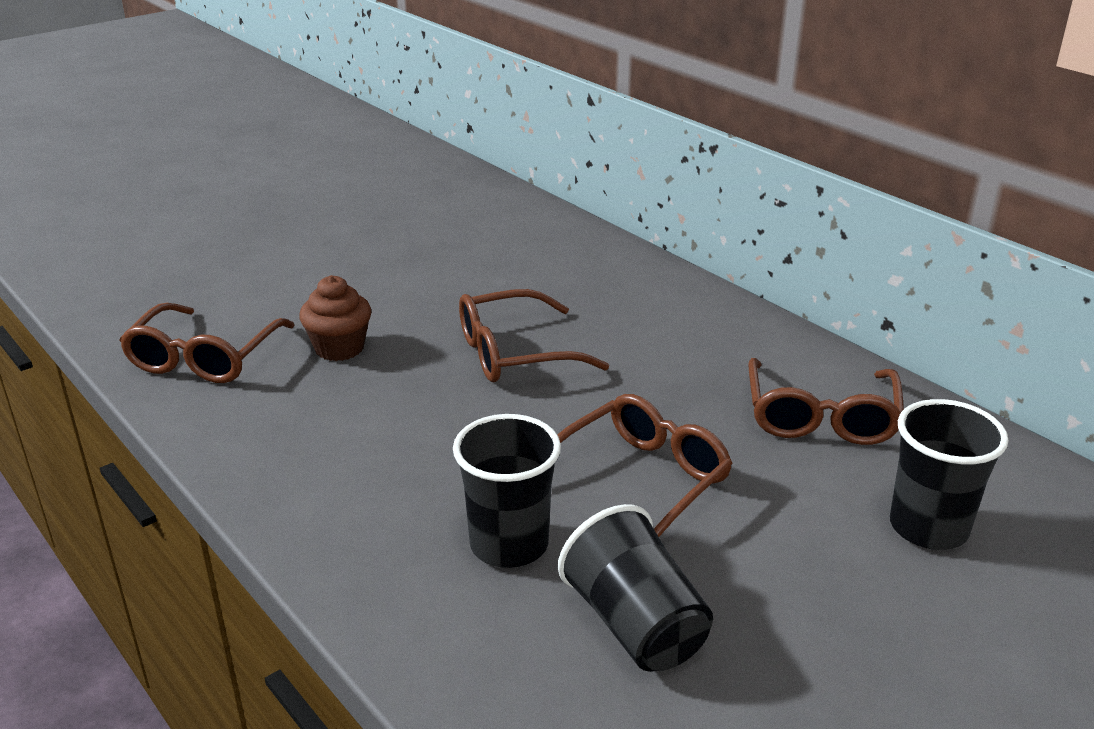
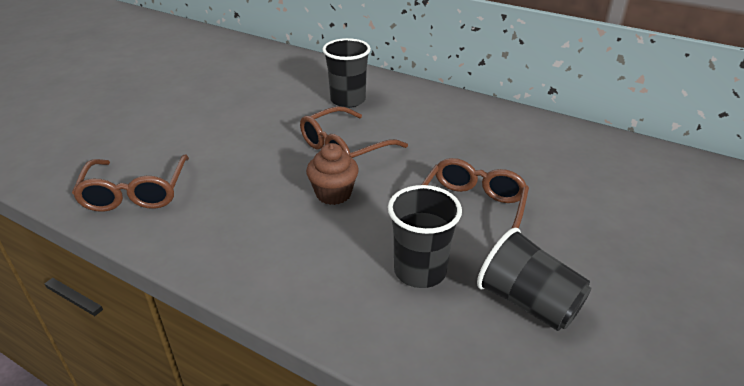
camera: 20 degrees left, 5 degrees up
brown cupcake [299,275,371,361] -> brown cupcake moved to [306,143,359,205]
brown glasses [749,358,904,445] -> none
black cup [890,399,1009,550] -> black cup moved to [323,38,371,108]

